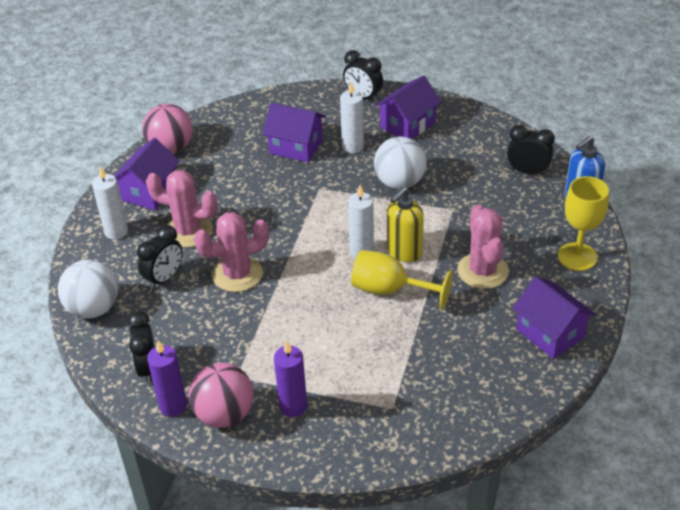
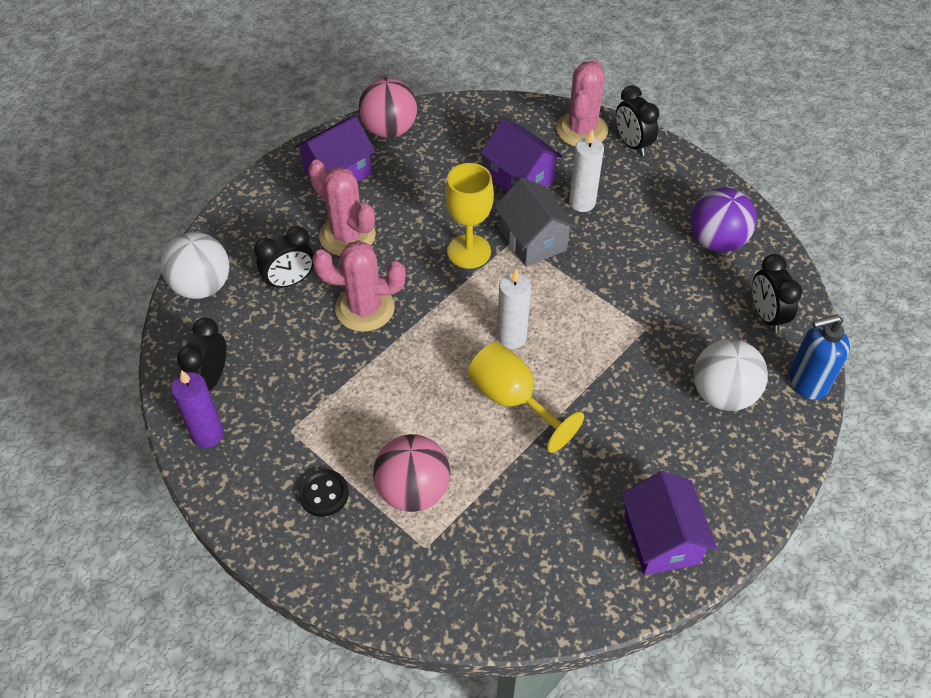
camera: 25 degrees right, 10 degrees up
white candle [92,166,128,240] -> none
pink ball [189,363,254,428] -> pink ball moved to [373,434,450,512]
purple candle [274,341,307,417] -> black button [298,469,349,517]
white ball [374,137,427,189] -> white ball moved to [693,339,768,411]
purple house [375,75,441,139] -> none
yellow soap dispenser [387,187,424,262] -> none
pink cactus [457,205,509,289] -> pink cactus moved to [556,60,608,146]
black clock [507,125,555,175] -> black clock turned 150 degrees counterclockwise [752,254,802,333]
yellow goblet [558,176,609,271] -> yellow goblet moved to [445,163,494,269]
none -> grey house [494,177,577,267]
none -> purple ball [690,187,757,252]

